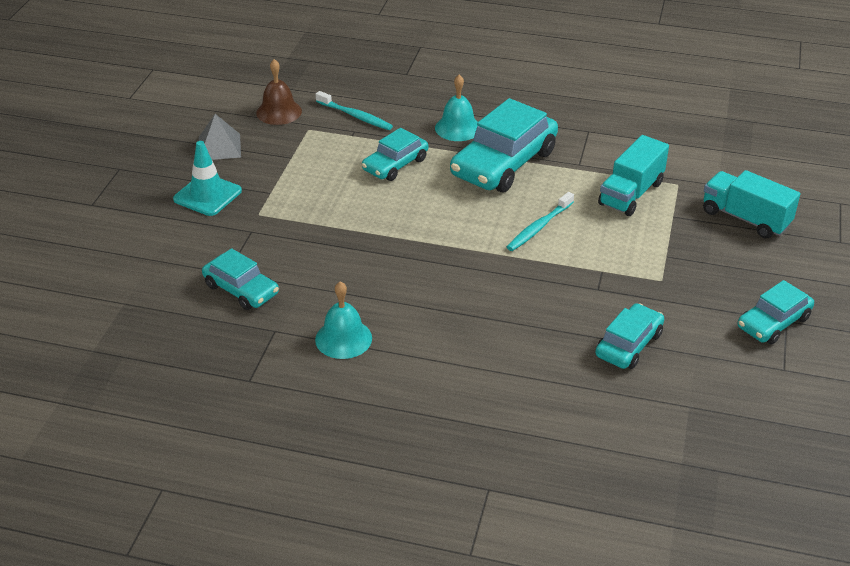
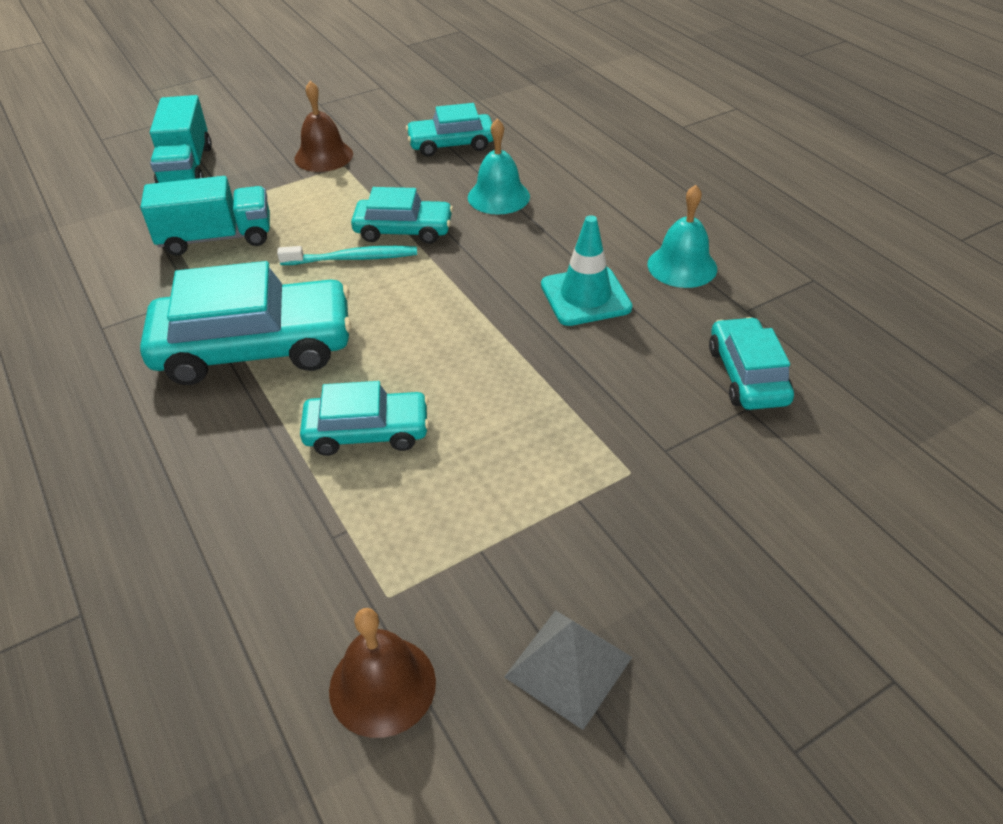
camera: 135 degrees left, 5 degrees up
turquoise traffic cone [173,141,242,216] -> turquoise traffic cone moved to [541,215,633,326]
turquoise toothbrush [316,91,393,130] -> none
turquoise bell [435,75,477,141] -> turquoise bell moved to [468,119,530,215]
turquoise car [738,280,814,345] -> turquoise car moved to [351,187,453,244]
none -> brown bell [294,81,353,172]

